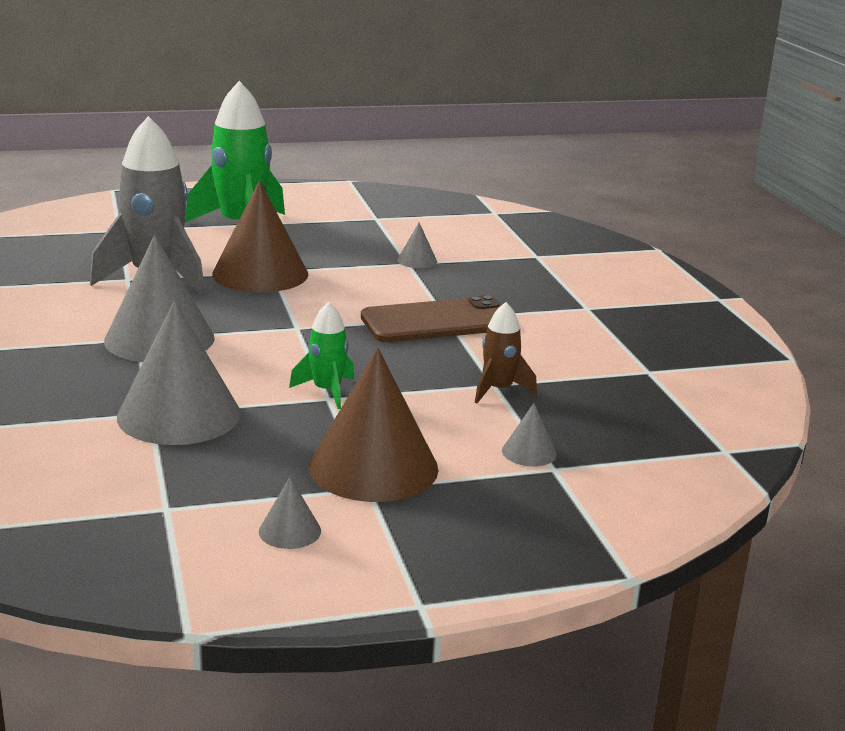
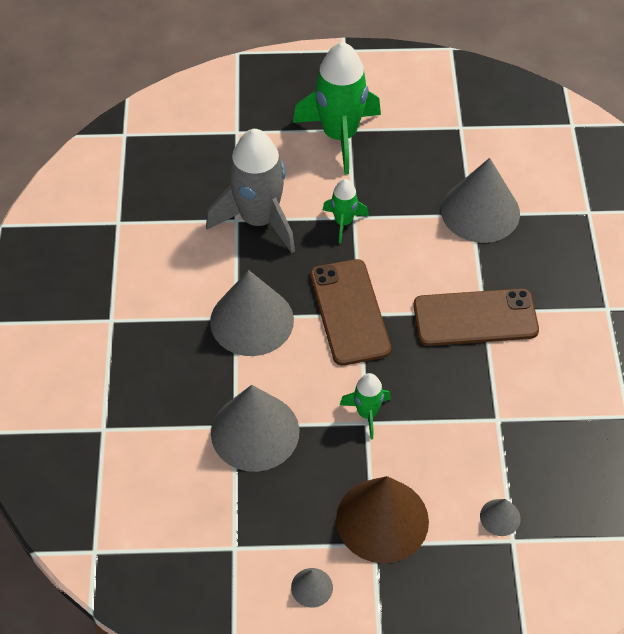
camera: 15 degrees right, 30 degrees up
brown cone [212,180,308,292] -> green rocket [323,179,369,243]
grey cone [397,223,437,268] -> grey cone [441,158,520,243], size x2.28
brown rocket [475,302,537,403] -> none
none -> brown phone [310,259,391,366]

